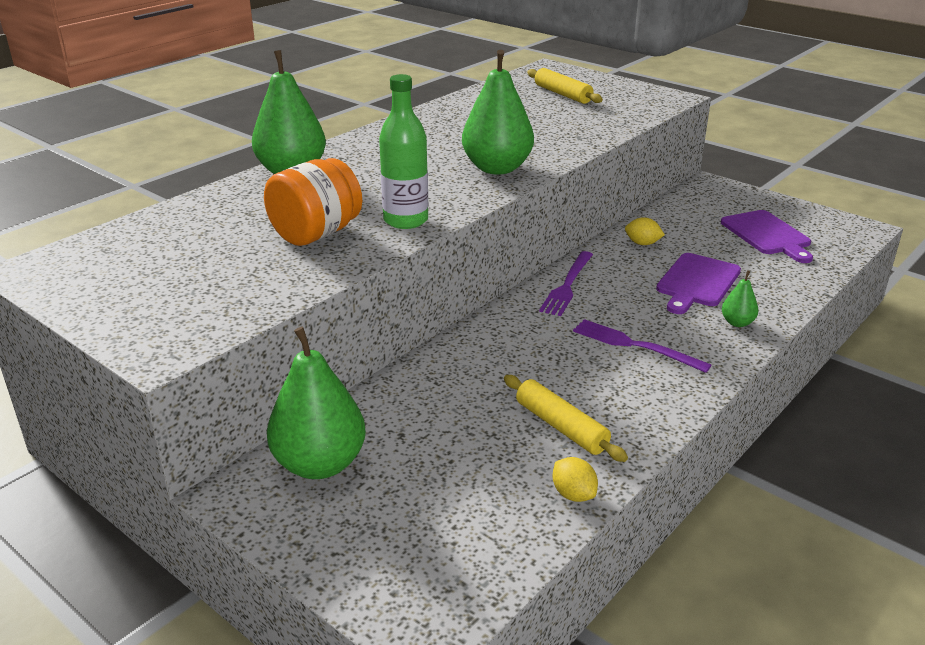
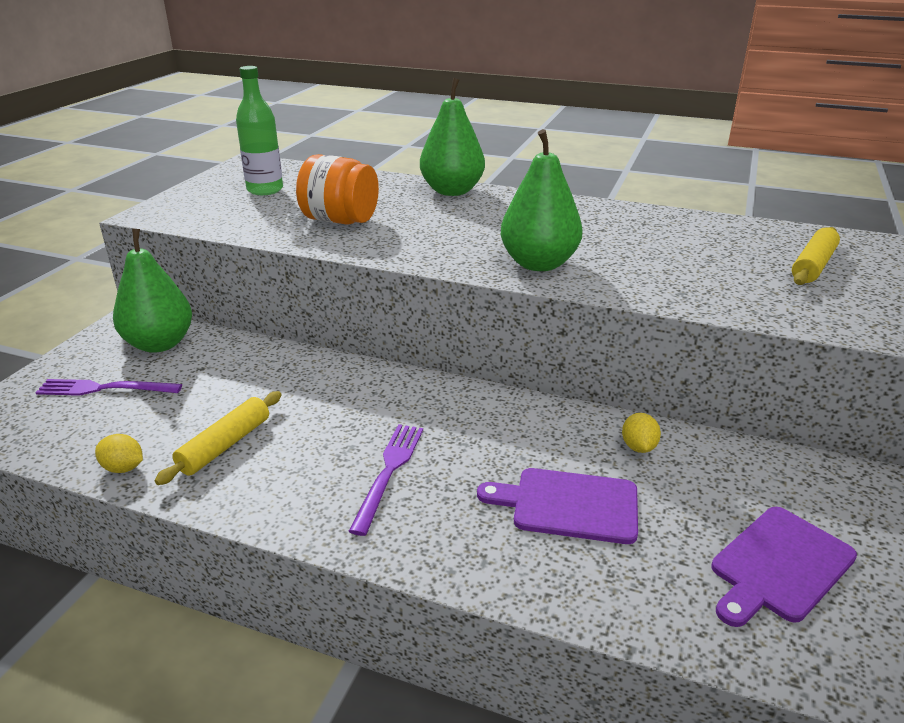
camera: 70 degrees right, 0 degrees up
green bottle [379,74,428,229] -> green bottle moved to [236,66,283,195]
purple fork [539,251,593,316] -> purple fork moved to [35,379,182,396]
yellow lemon [553,457,598,502] -> yellow lemon turned 75 degrees clockwise [95,434,143,473]
green pear [722,270,759,327] -> none

